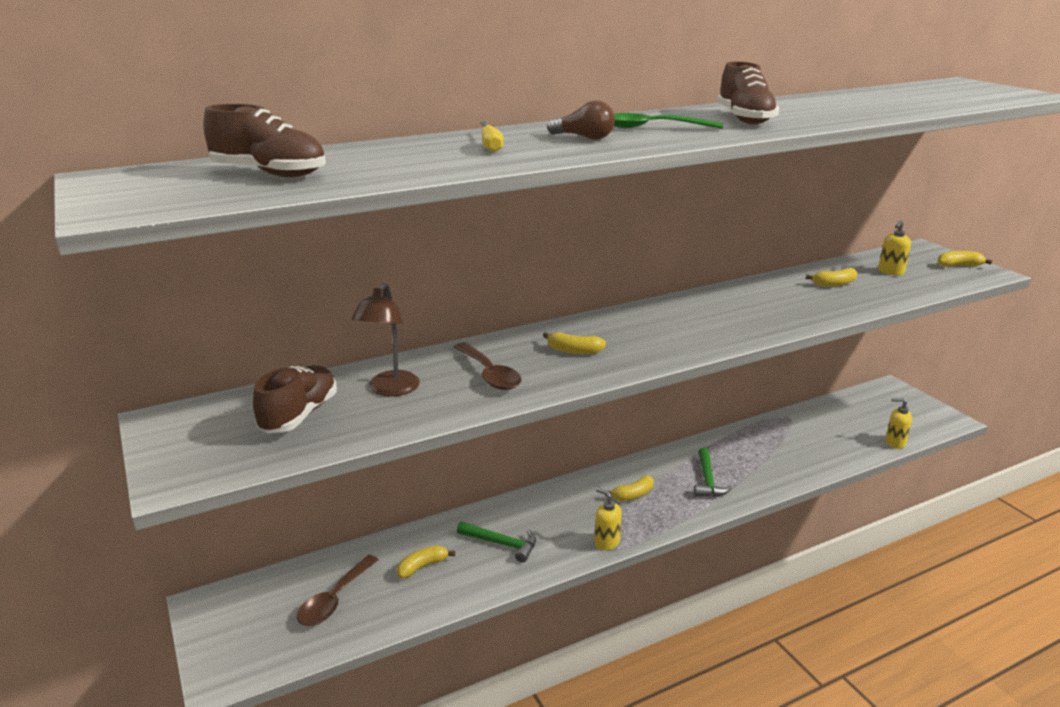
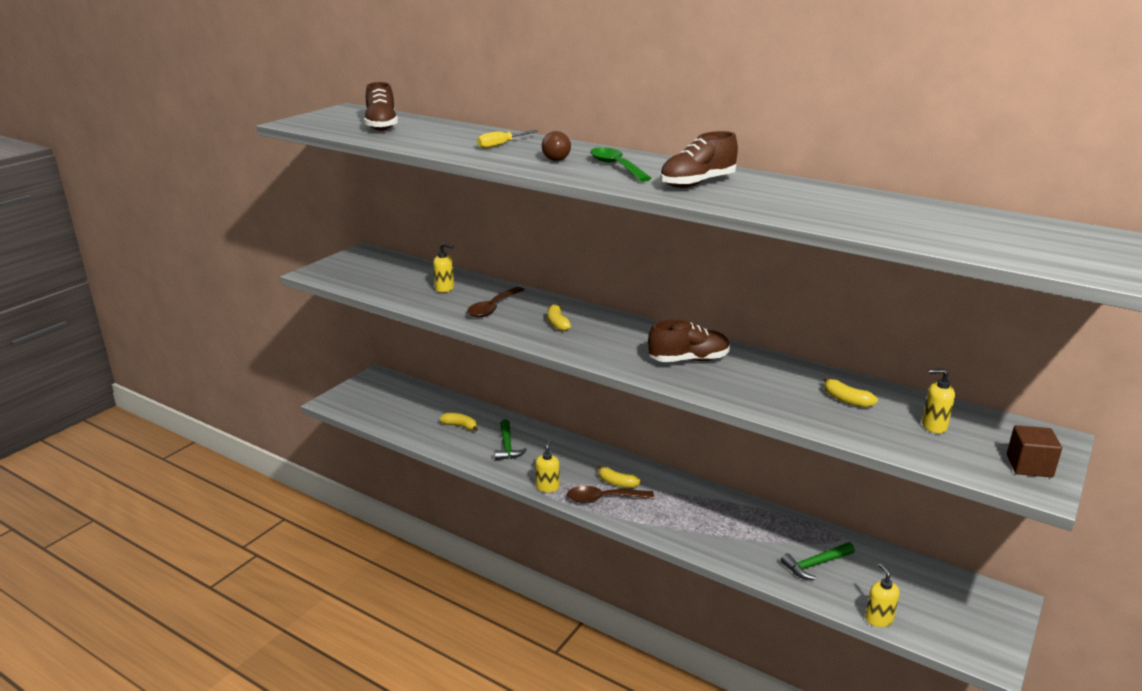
camera: 60 degrees right, 0 degrees up
brown shoe [253,365,337,433] -> brown shoe moved to [648,319,730,362]
brown spoon [297,555,379,626] -> brown spoon moved to [567,486,654,503]
brown lamp [352,283,420,396] -> yellow soap dispenser [433,243,454,293]
green hammer [694,448,733,497] -> green hammer moved to [781,542,855,580]
yellow banana [937,251,992,267] -> brown cube [1007,425,1062,477]

